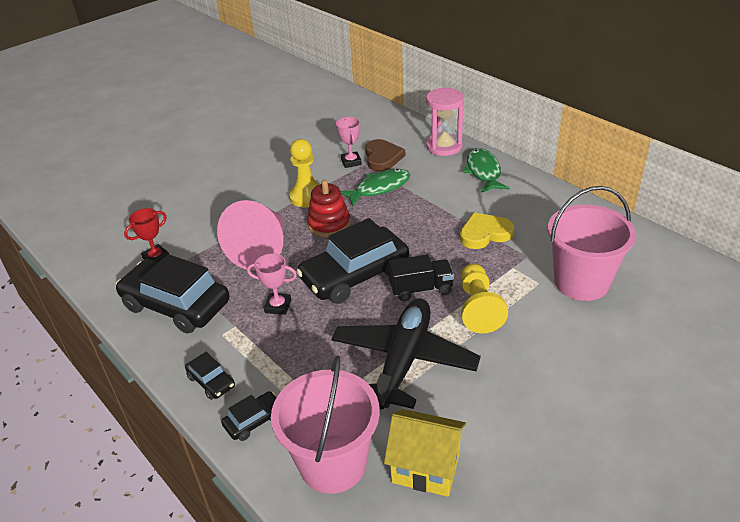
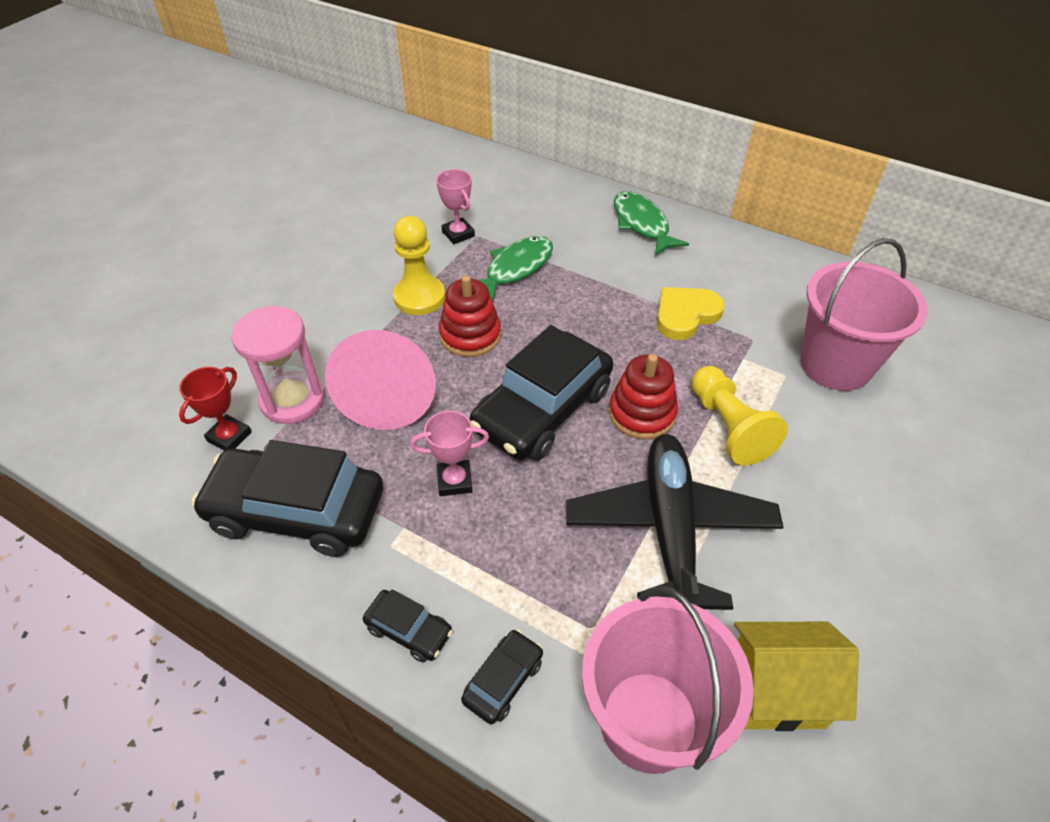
camera: 20 degrees left, 10 degrees up
brown heart [365,139,405,171] -> none
black truck [389,255,454,301] -> red stacking toy [609,354,678,439]
pink hourglass [426,88,464,156] -> pink hourglass moved to [231,306,325,424]

